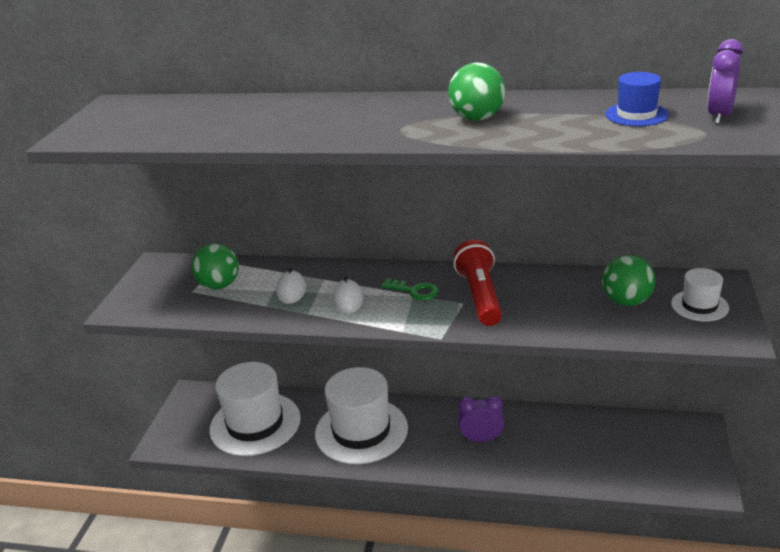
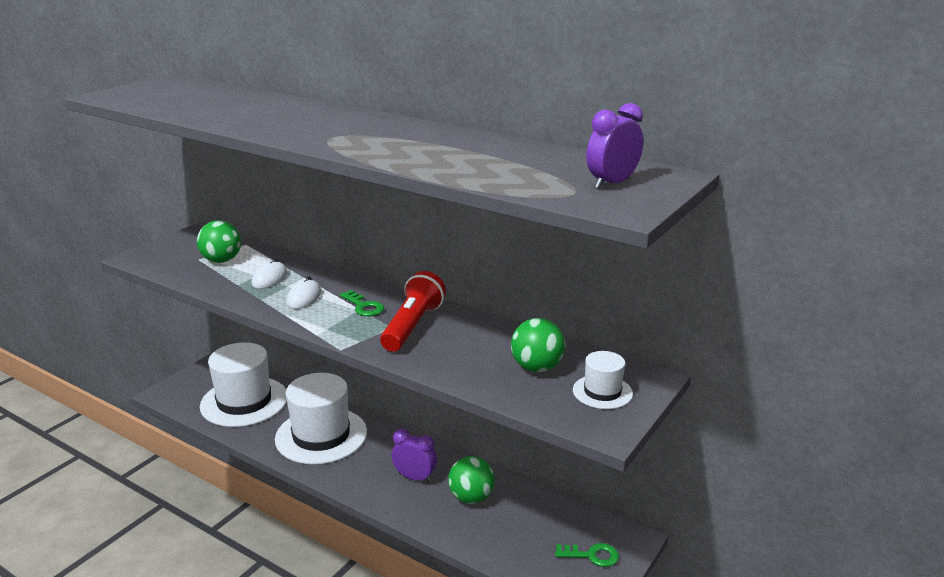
camera: 20 degrees right, 5 degrees down
green ball [448,62,506,121] -> green ball moved to [448,456,495,504]
blue hat [605,72,669,126] -> none
none -> green key [555,543,619,567]

